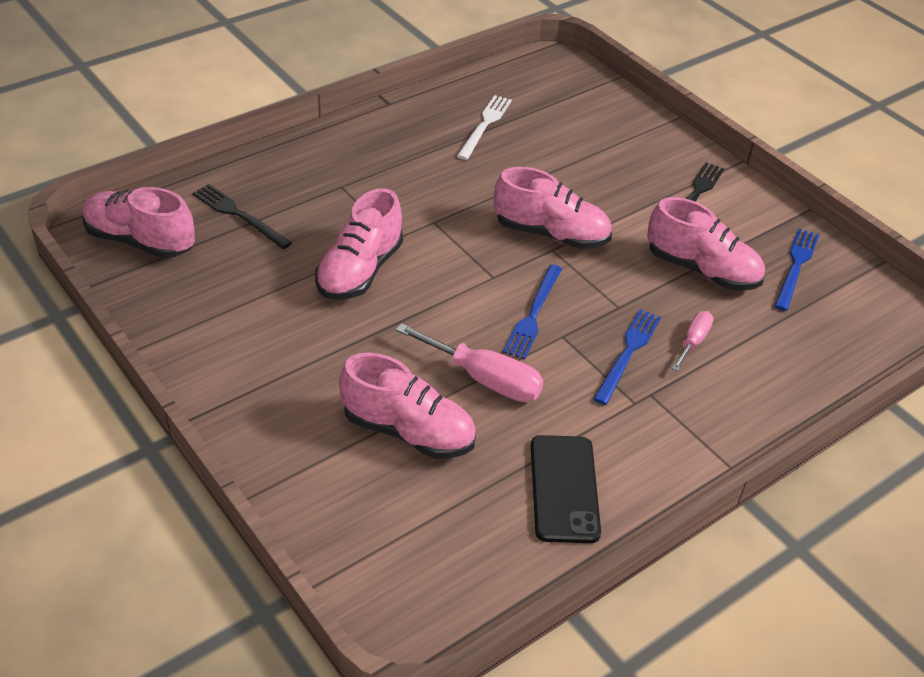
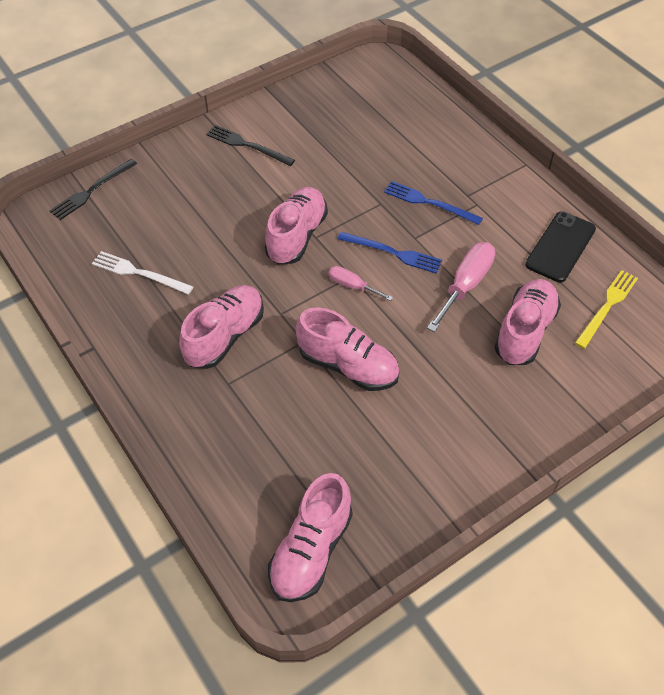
camera: 85 degrees left, 10 degrees up
black fork [192,184,292,249] -> black fork moved to [49,159,137,220]
black phone [531,435,601,543] -> black phone turned 60 degrees counterclockwise [525,211,596,282]
pink shoe [647,197,765,291] -> pink shoe moved to [179,285,264,369]
pink screwdriver [672,311,714,371] -> pink screwdriver moved to [328,266,393,301]
blue fork [774,229,819,311] -> none
none -> yellow fork [575,270,638,349]

